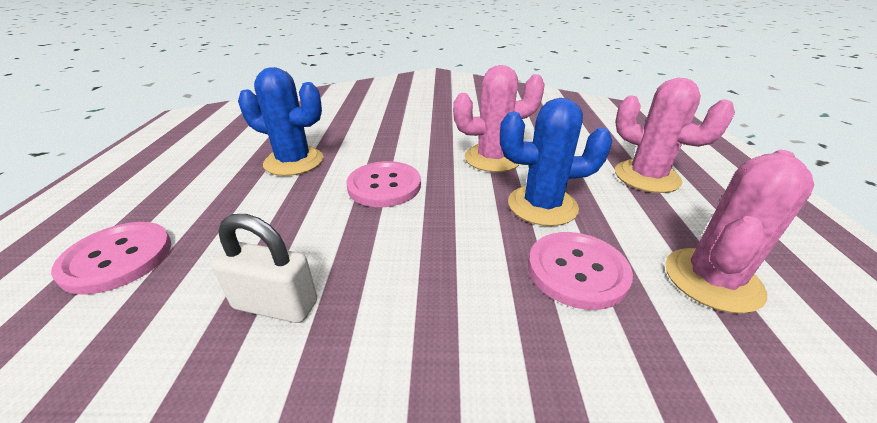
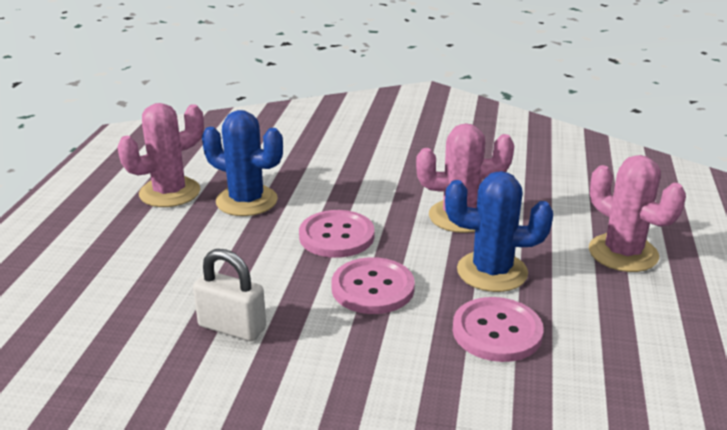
camera: 10 degrees right, 5 degrees down
pink button [51,222,171,295] -> pink button moved to [331,257,415,314]
pink cactus [665,150,814,314] -> pink cactus moved to [117,103,204,207]

